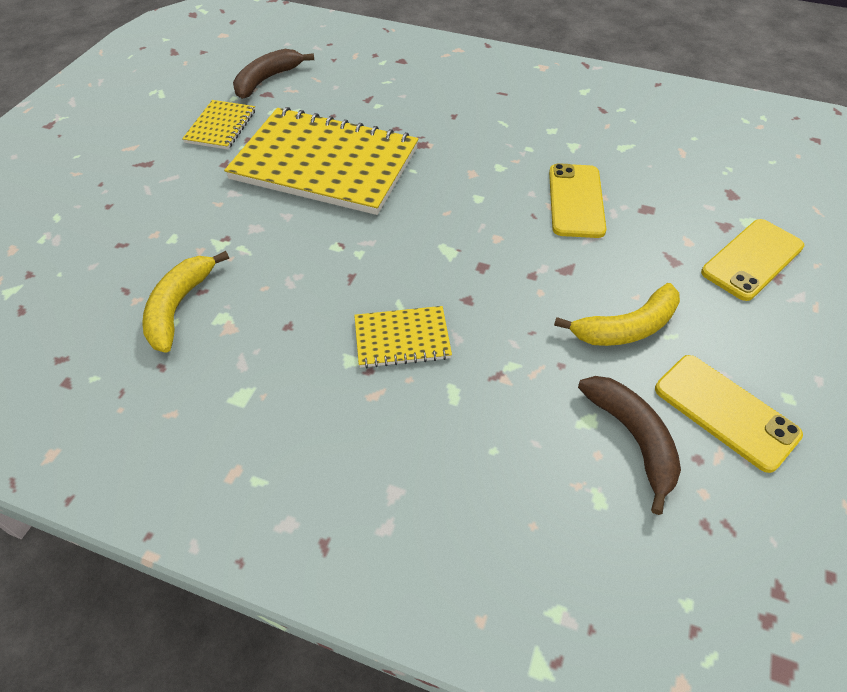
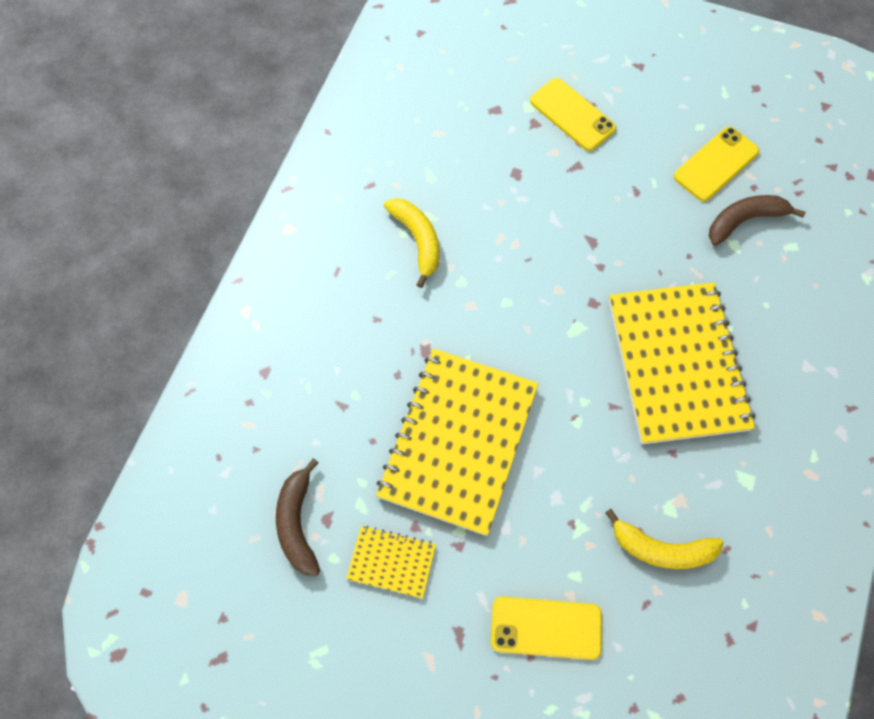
camera: 90 degrees left, 15 degrees up
brown banana [233,49,314,99] -> brown banana turned 45 degrees clockwise [276,458,320,576]
yellow notebook [354,306,452,368] -> yellow notebook [609,282,755,444], size x2.21
yellow phone [549,163,606,238] -> yellow phone moved to [491,596,602,660]
yellow banana [554,283,680,346] -> yellow banana moved to [384,198,439,288]

